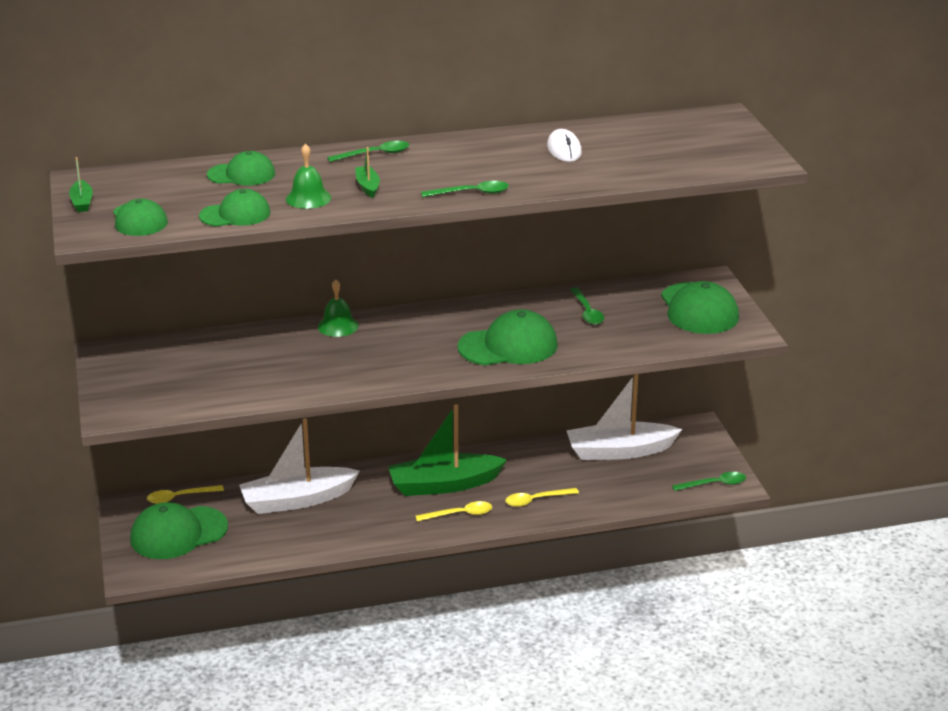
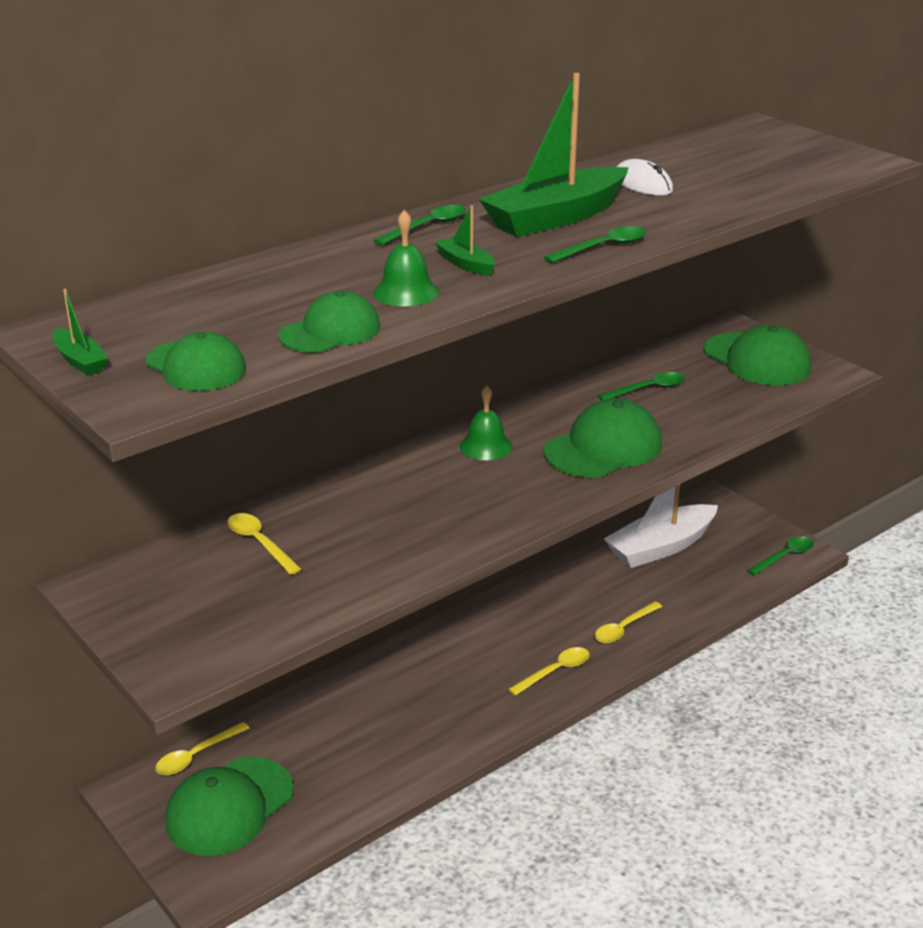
camera: 25 degrees left, 0 degrees up
green cap [207,151,275,186] -> none
white boat [239,418,360,514] -> none
green bell [318,279,359,337] -> green bell moved to [460,385,512,460]
green boat [388,404,507,496] -> green boat moved to [479,73,629,237]
green spoon [570,287,604,325] -> green spoon turned 75 degrees counterclockwise [597,372,685,400]
none -> yellow spoon [227,513,301,575]

